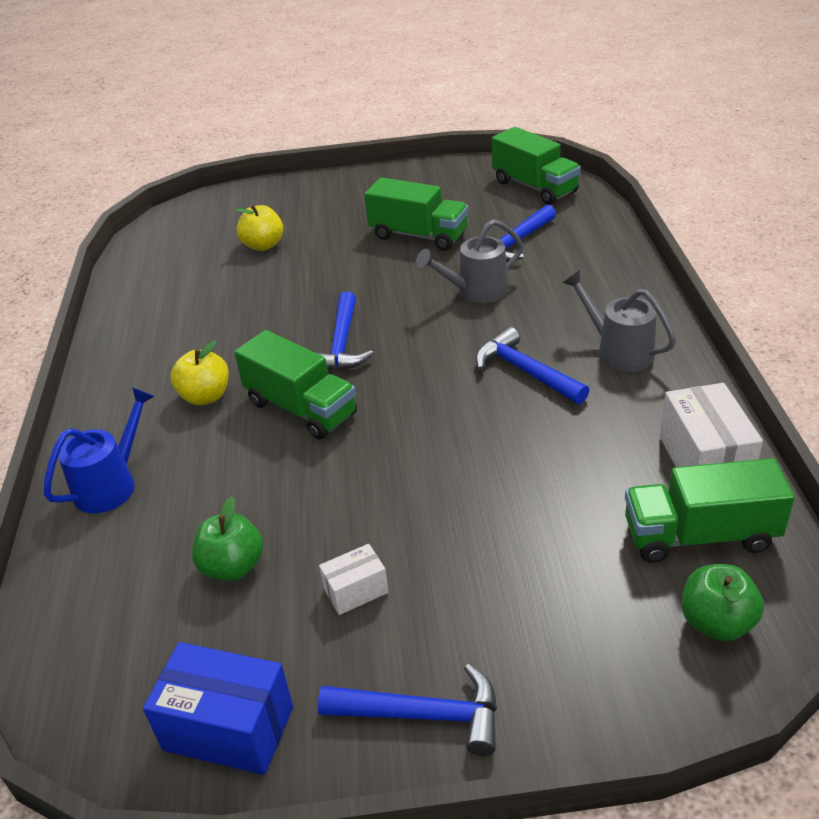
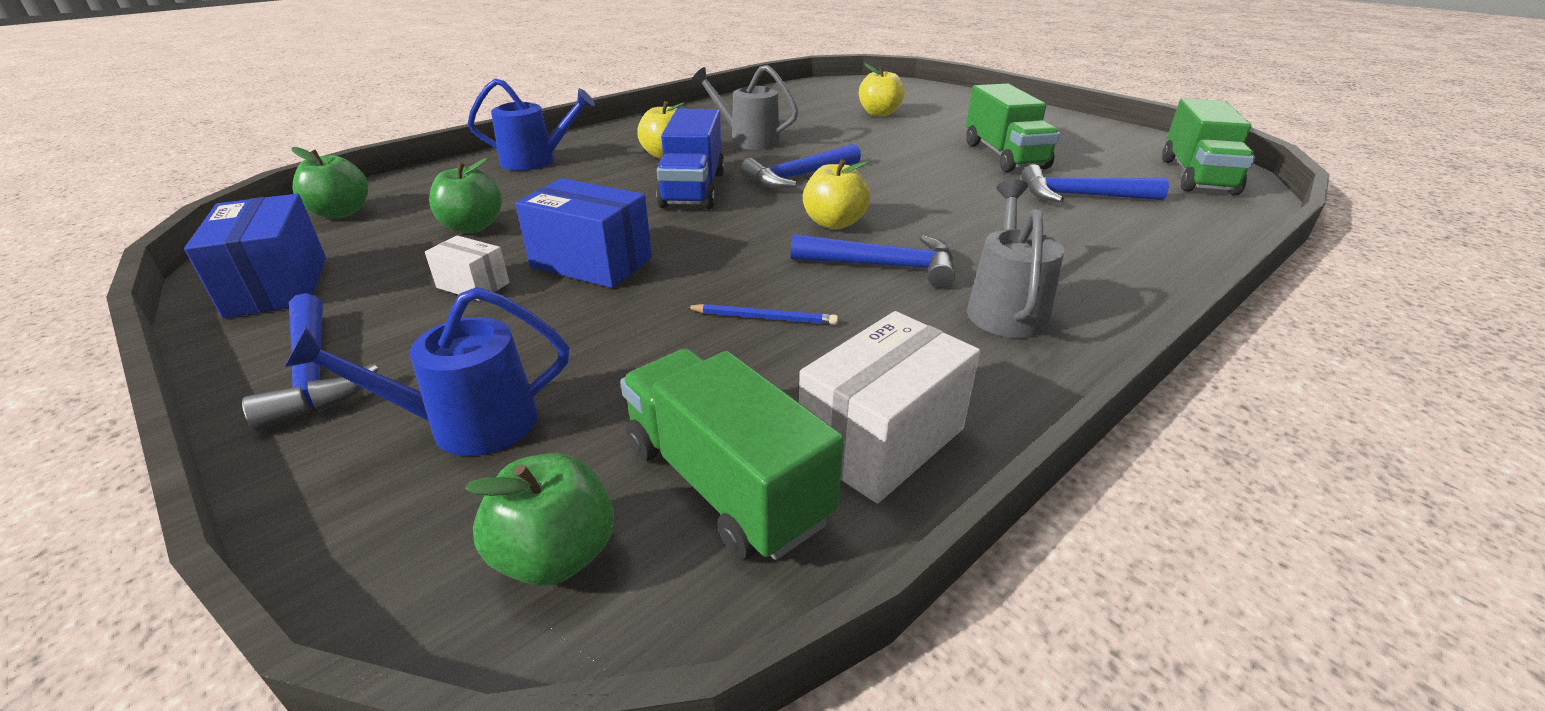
camera: 50 degrees right, 5 degrees down
green truck [234,330,357,440] -> blue truck [656,109,725,209]
grey watering can [416,219,523,303] -> grey watering can moved to [691,65,798,150]
blue hammer [476,327,589,404] -> blue hammer turned 90 degrees clockwise [791,234,955,288]
none -> blue watering can [284,287,569,456]
none -> green apple [291,147,369,218]
none -> blue box [515,178,652,288]
none -> blue pencil [686,304,838,325]
none -> yellow apple [803,159,870,229]

